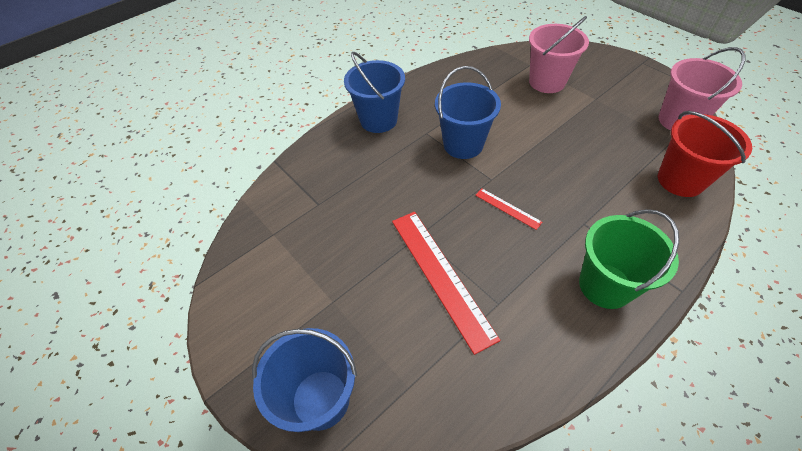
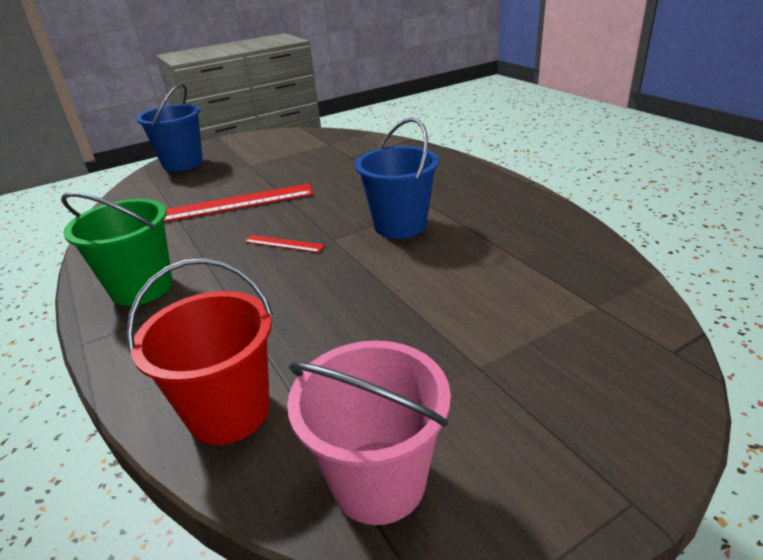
camera: 100 degrees right, 20 degrees down
blue bucket [344,52,405,133] -> none
red ruler [475,189,542,230] -> red ruler turned 60 degrees clockwise [244,235,325,253]
pink bucket [529,16,589,93] -> none

